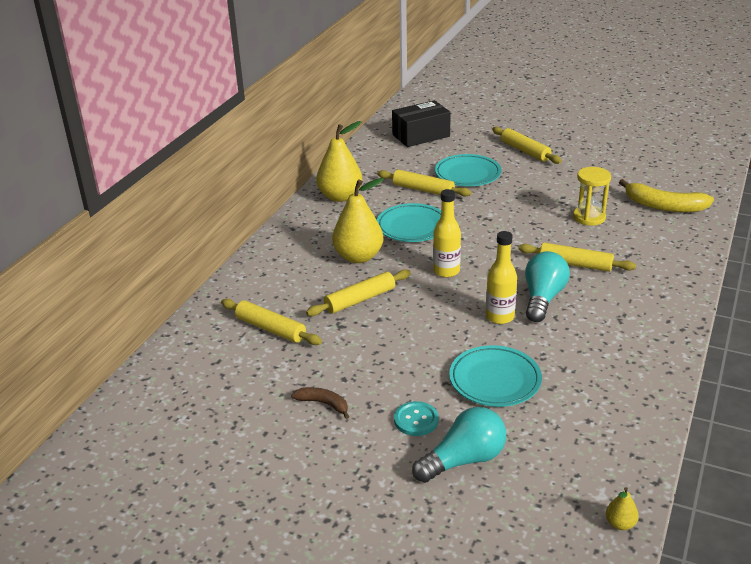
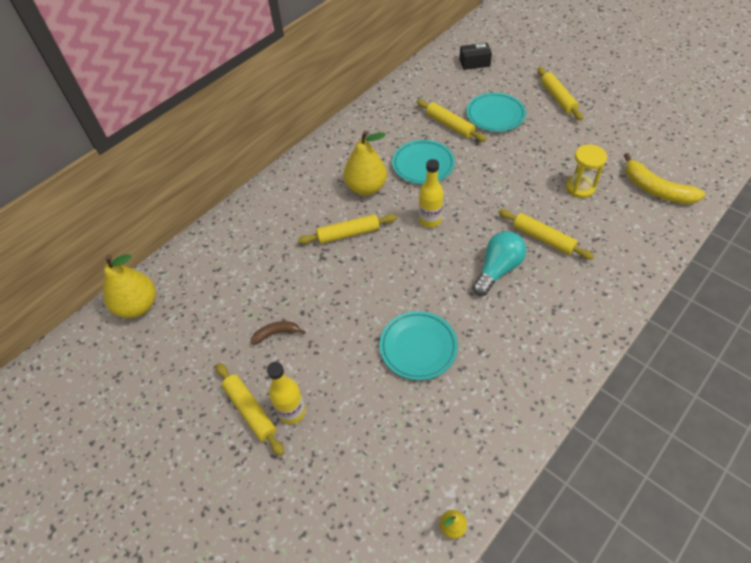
camera: 20 degrees right, 20 degrees up
yellow rolling pin [221,299,322,345] -> yellow rolling pin moved to [216,363,284,456]
brown banana [291,387,349,419] -> brown banana turned 60 degrees counterclockwise [251,321,306,345]
yellow pear [316,121,363,202] -> yellow pear moved to [103,254,156,318]
black box [392,100,451,147] -> black box [459,43,492,70], size x0.64
turquoise button [394,401,439,436] -> none
turquoise light bulb [412,407,506,483] -> none
yellow bottle [486,231,517,324] -> yellow bottle moved to [267,362,306,424]

